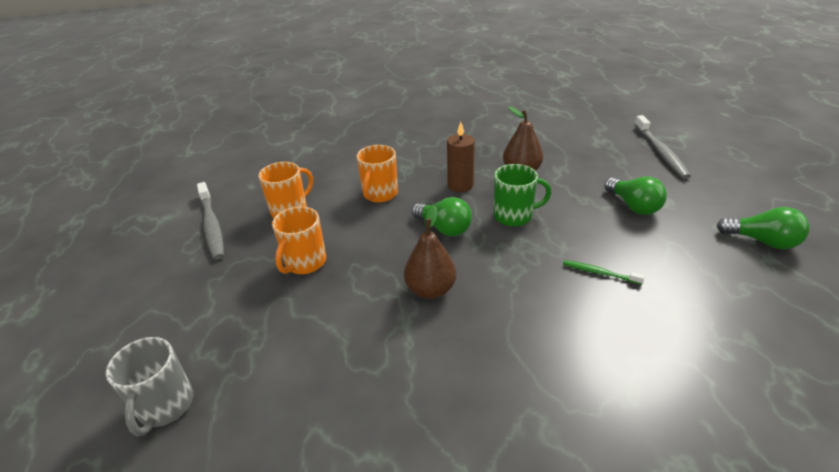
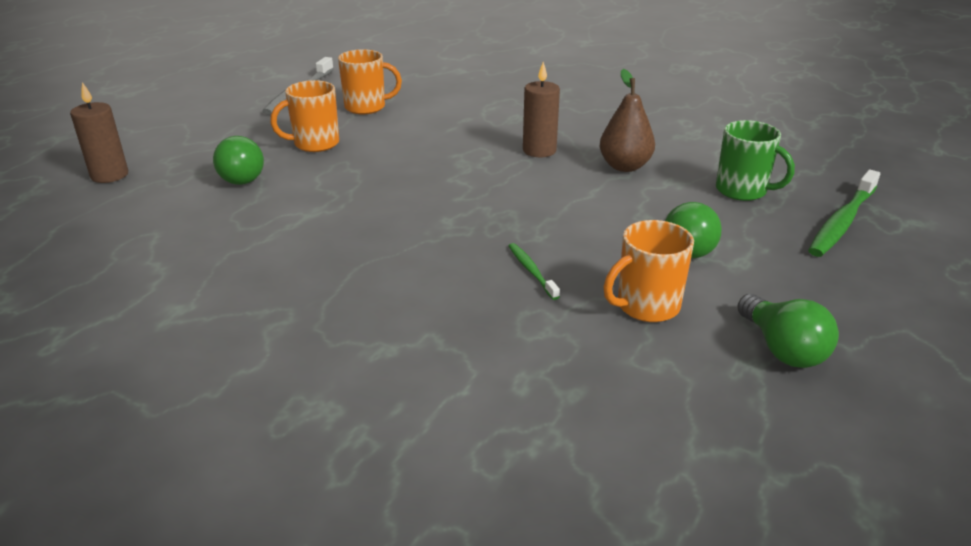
camera: 40 degrees right, 5 degrees down
grey mug [106,337,194,436] -> brown candle [70,82,128,183]
orange mug [357,145,398,203] -> orange mug moved to [604,220,694,322]
brown pear [404,205,456,299] -> none
green light bulb [412,197,472,236] -> green light bulb moved to [213,136,264,185]
green mug [494,164,551,227] -> green mug moved to [716,120,795,201]
grey toothbrush [634,115,691,179] -> green toothbrush [808,170,880,257]

